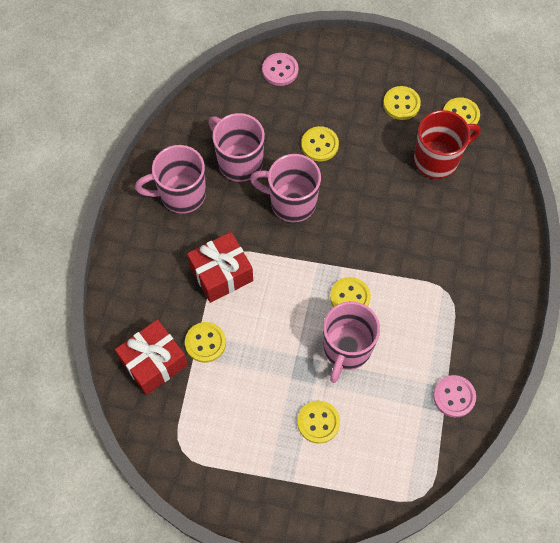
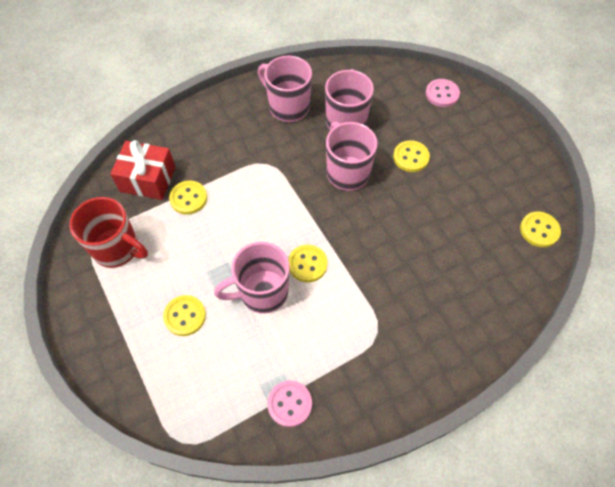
camera: 50 degrees right, 5 degrees down
red gift [187,232,253,303] -> none
yellow button [383,86,421,120] -> none
red mug [414,110,481,179] -> red mug moved to [69,197,148,268]

